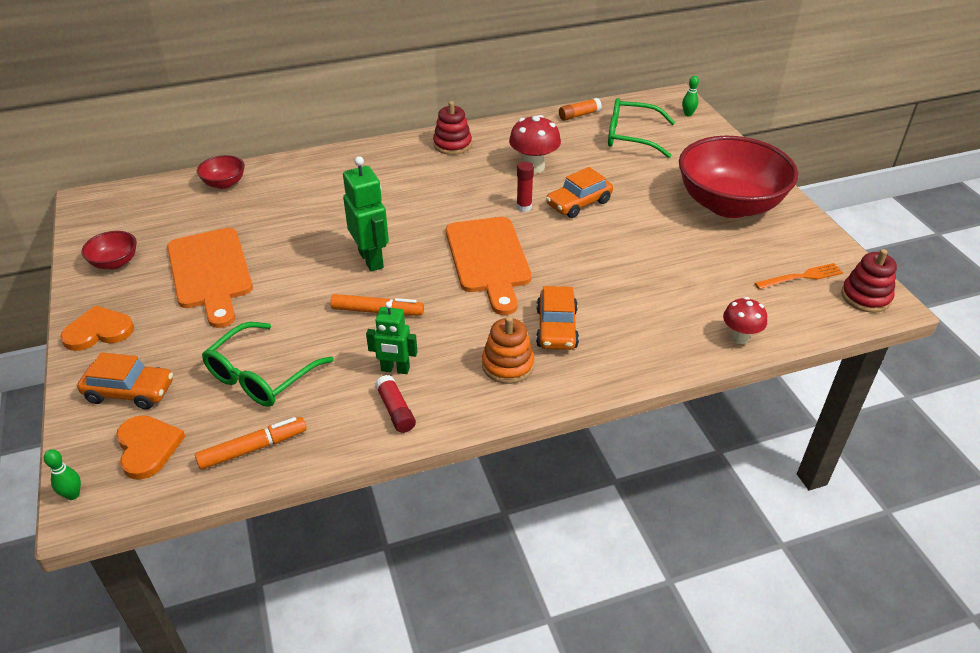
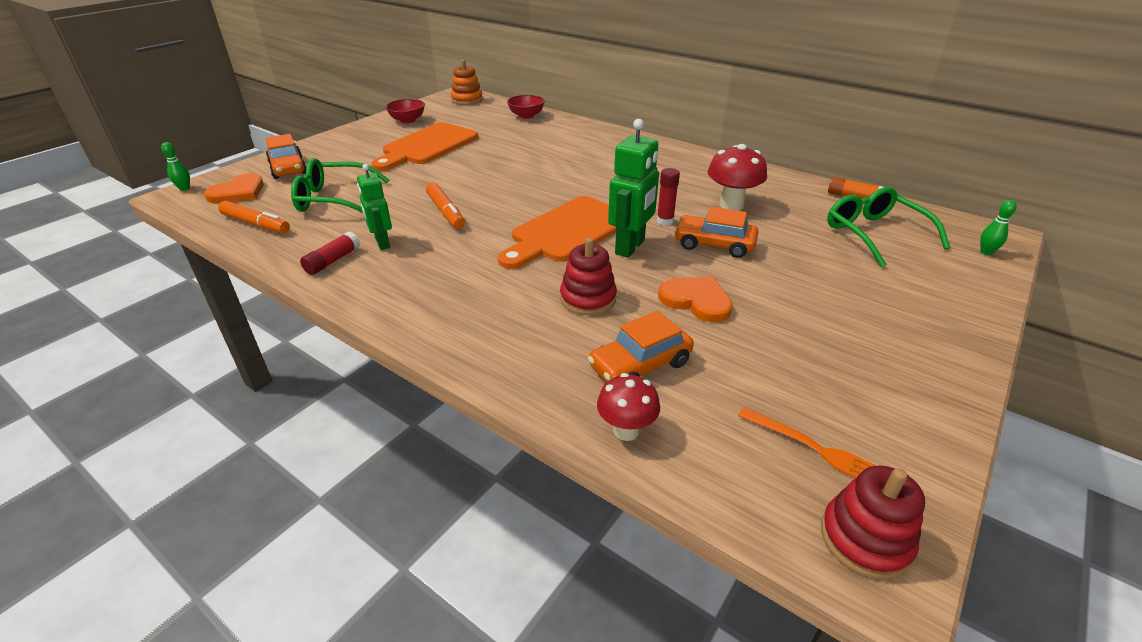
camera: 55 degrees right, 5 degrees down
orange heart [60,305,134,351] -> orange heart moved to [658,276,733,322]
green robot [343,156,389,271] -> green robot moved to [608,119,659,258]
red stacking toy [433,101,472,155] -> red stacking toy moved to [560,238,617,315]
orange stacking toy [482,316,535,384] -> orange stacking toy moved to [451,59,483,105]
orange car [536,286,579,350] -> orange car moved to [588,311,694,382]
red bowl [679,136,798,218] -> none

